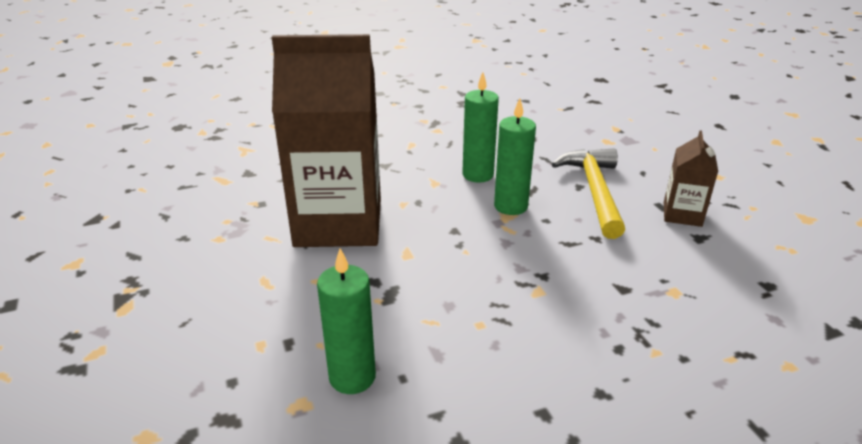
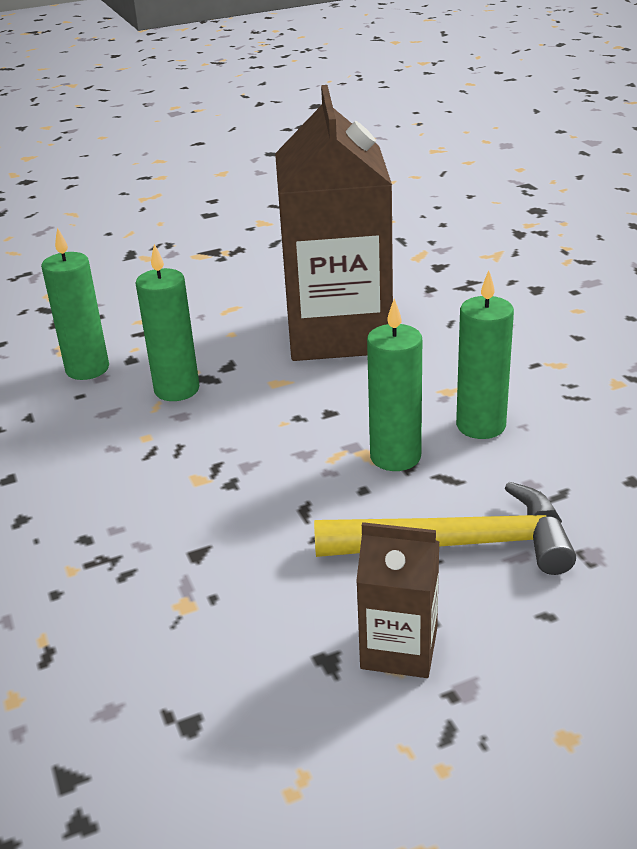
camera: 90 degrees right, 0 degrees up
none -> green candle [136,244,199,401]

